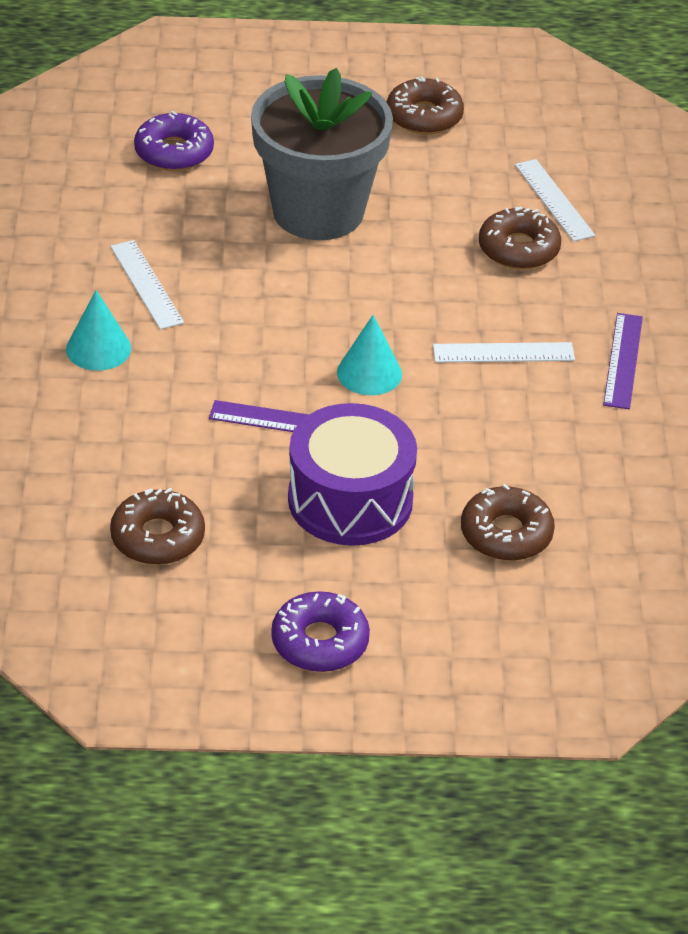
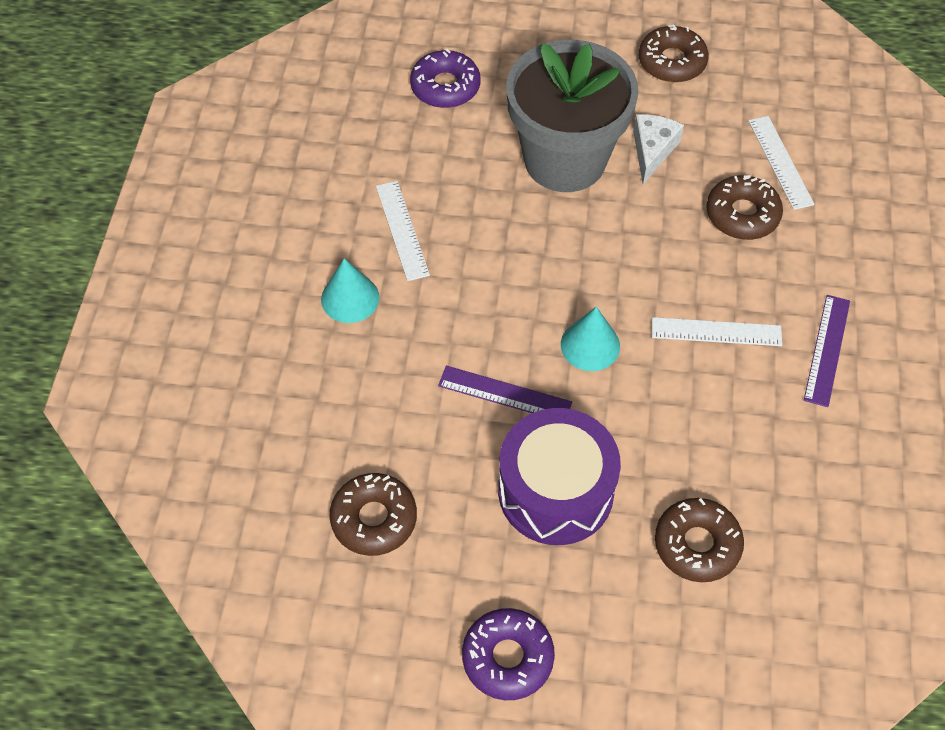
camera: 10 degrees right, 15 degrees up
none -> white cheese [633,114,684,184]

